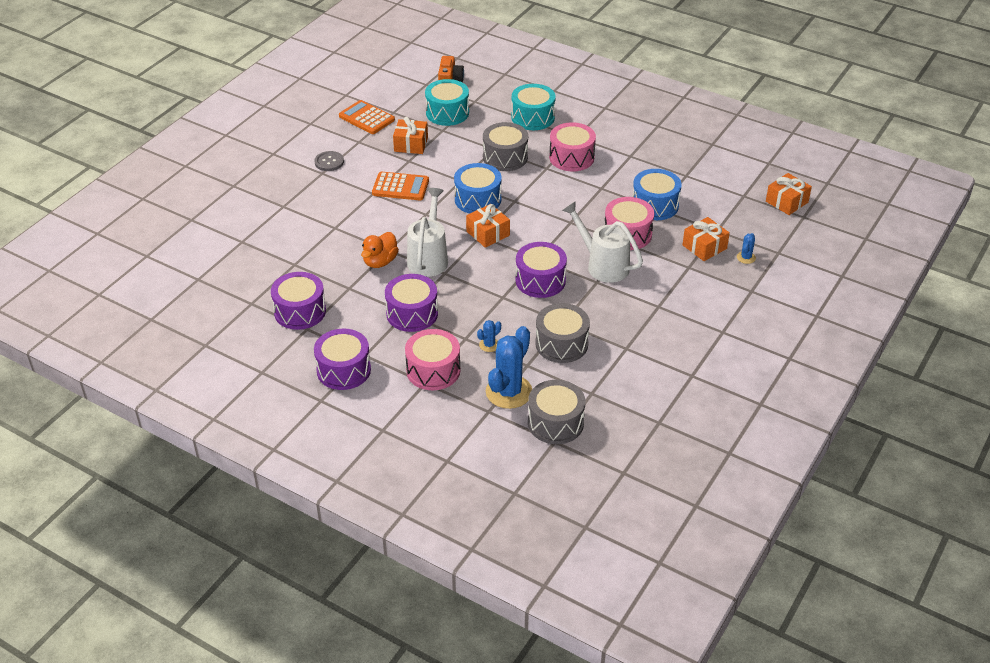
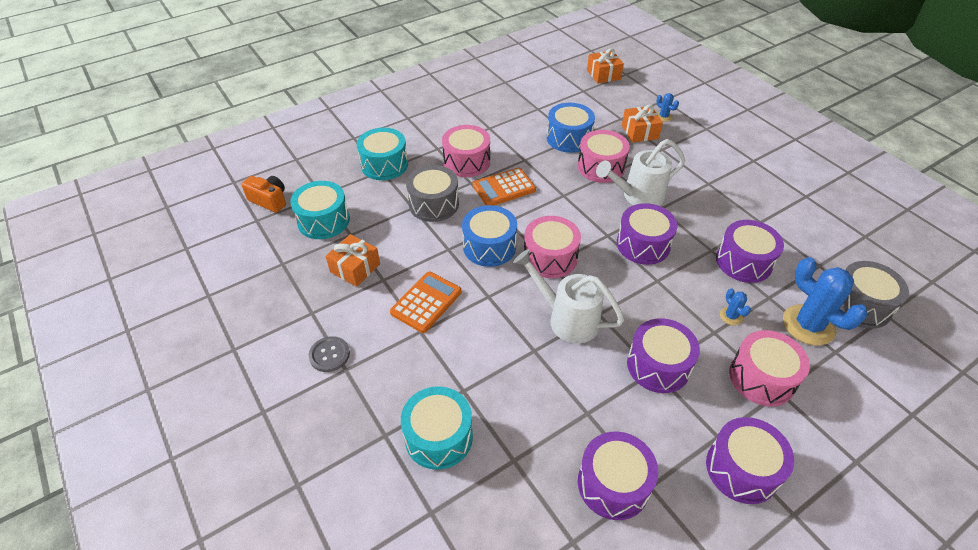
camera: 65 degrees left, 5 degrees up
orange calculator [339,100,395,134] -> orange calculator moved to [473,167,536,205]
orange duck [361,232,399,268] -> none
orange gift [466,204,510,248] -> pink drum [524,216,581,278]
grey drum [535,303,590,363] -> purple drum [716,220,784,283]
none -> turquoise drum [401,386,473,470]

